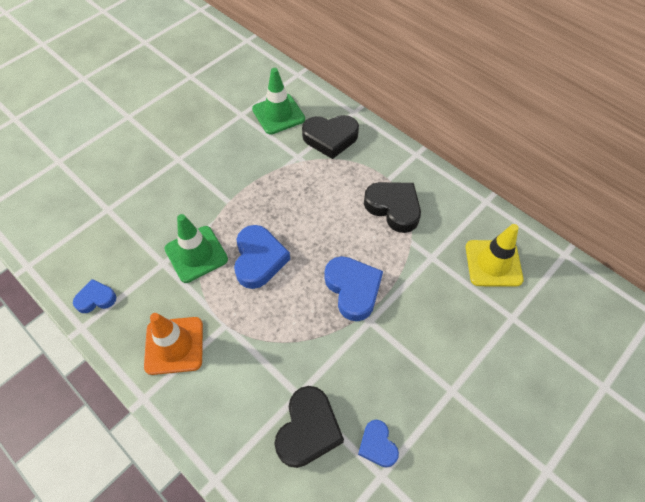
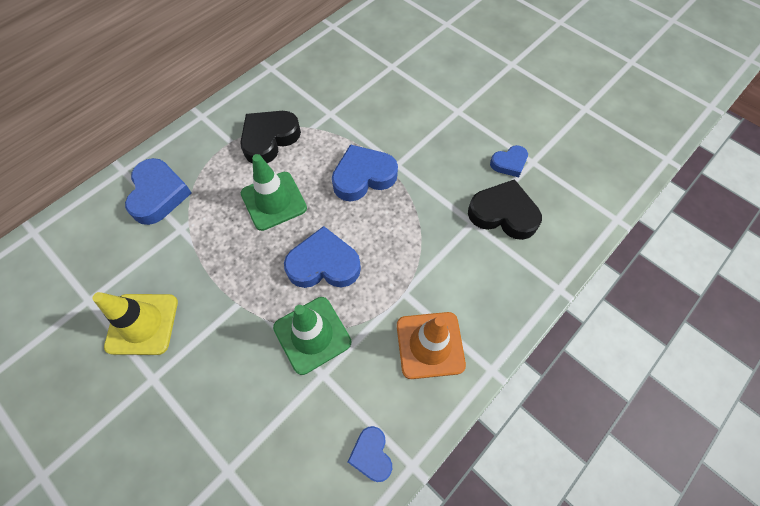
camera: 90 degrees left, 5 degrees up
green traffic cone [252,68,305,135] -> green traffic cone moved to [241,154,307,231]
black heart [302,115,359,159] -> blue heart [125,158,191,225]
yellow traffic cone [466,224,524,287] -> yellow traffic cone moved to [92,292,178,355]

